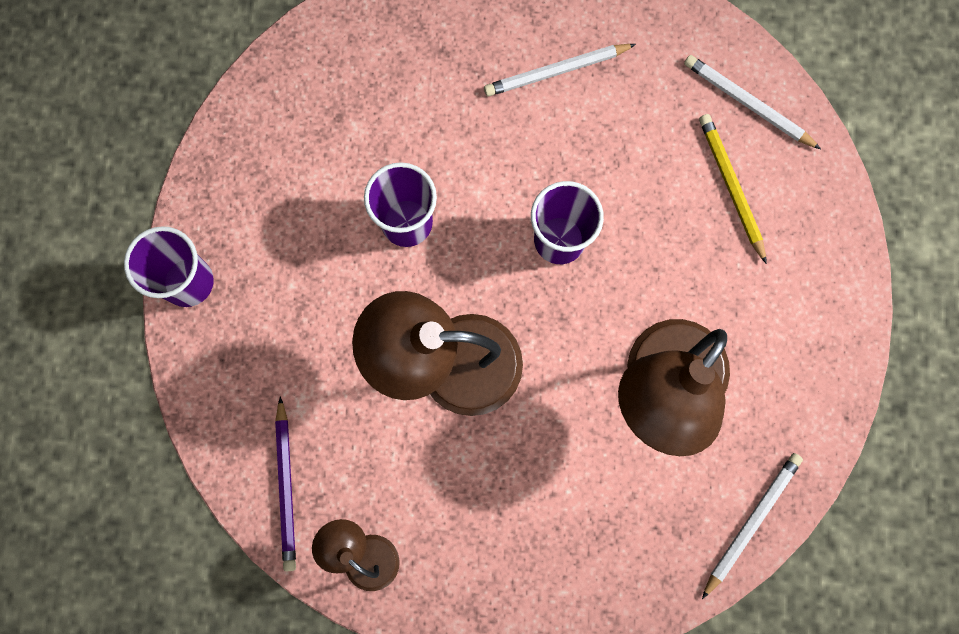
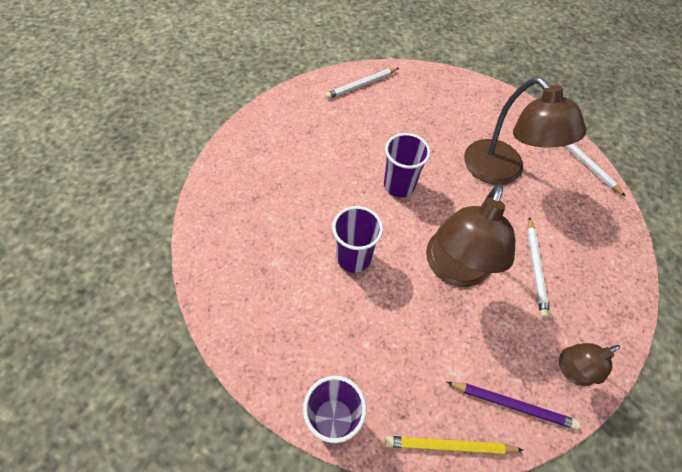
camera: 70 degrees left, 20 degrees down
white pencil [484,44,636,96] -> white pencil moved to [527,217,550,318]
yellow pencil [699,114,767,264] -> yellow pencil moved to [385,436,523,454]

